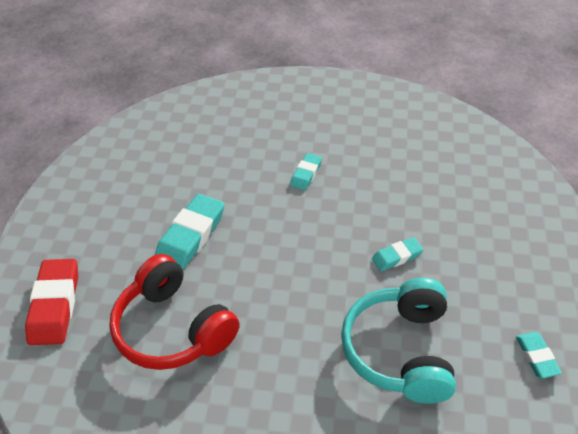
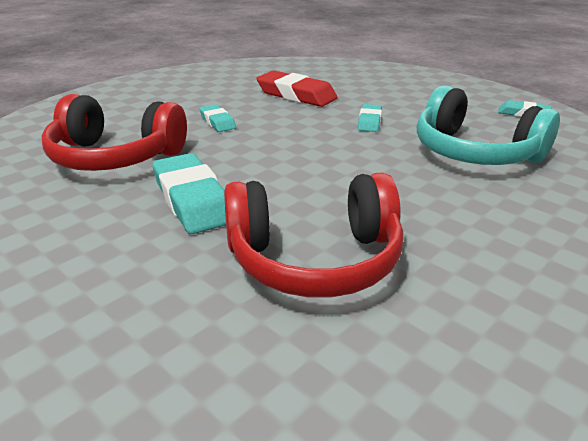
camera: 55 degrees left, 15 degrees down
red eraser [25,259,78,345] -> red eraser moved to [256,71,338,107]
none -> red headphones [42,94,187,171]

